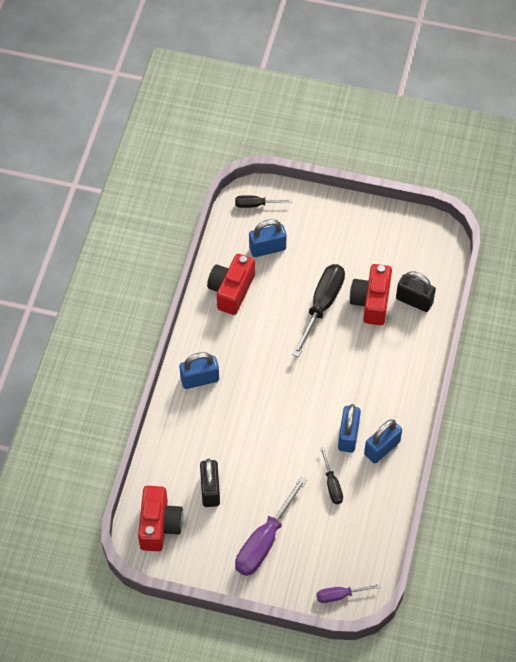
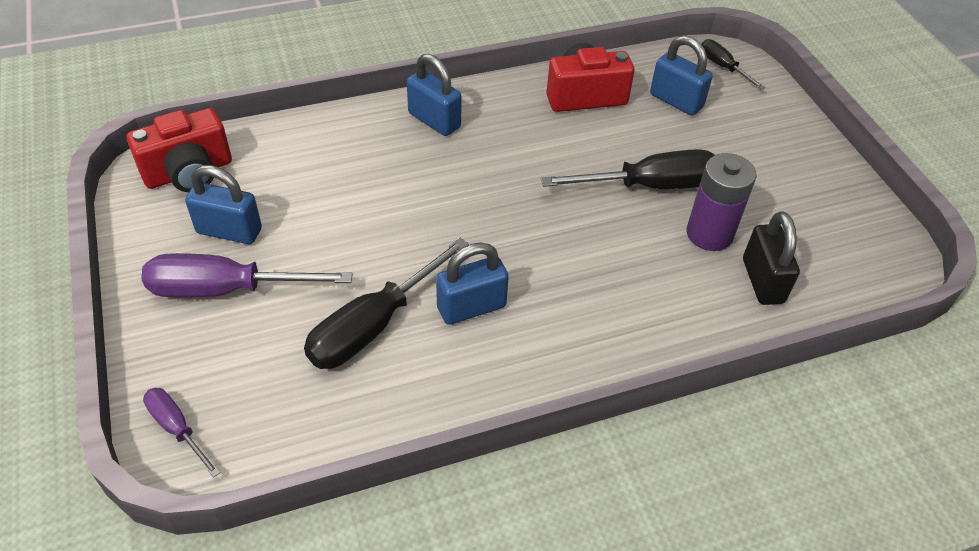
camera: 55 degrees right, 10 degrees down
black padlock [200,459,220,507] -> none
black screwdriver [320,447,343,504] -> black screwdriver [304,238,469,369], size x1.86
red camera [350,264,392,325] -> purple battery [687,153,757,251]
blue padlock [364,419,402,463] -> blue padlock moved to [185,165,262,244]

